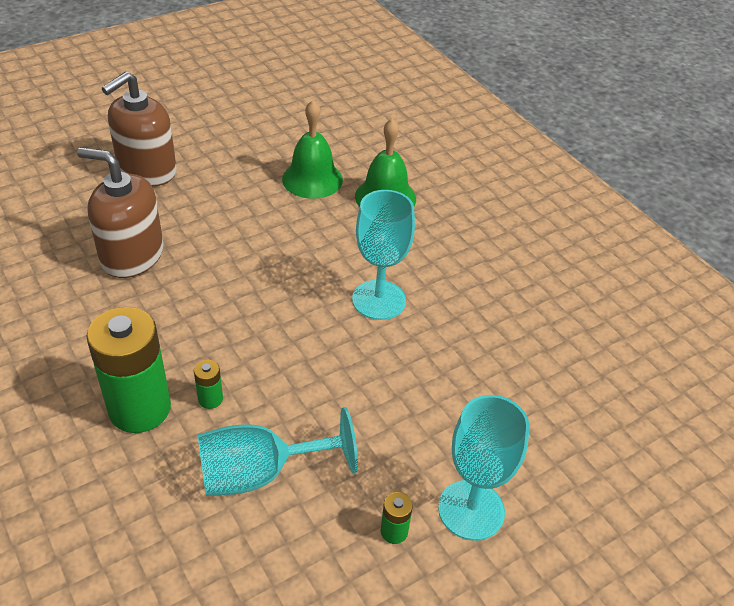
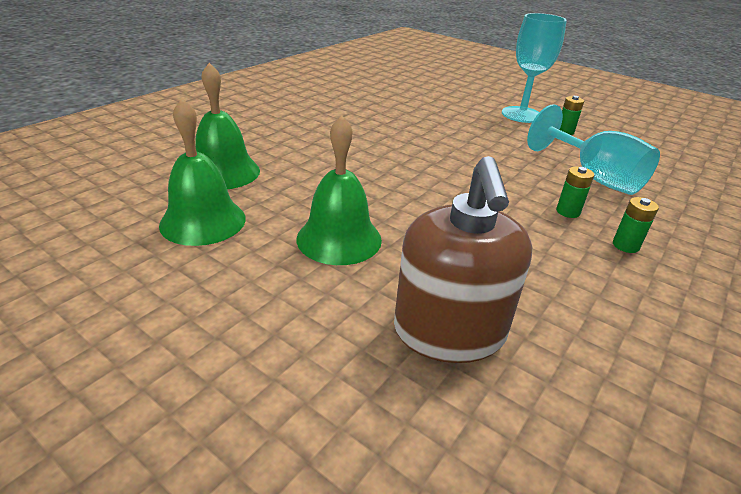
camera: 110 degrees left, 10 degrees down
green battery [86,307,171,433] -> green battery [613,197,659,253], size x0.41
brown soap dispenser [102,72,177,186] -> none
turquoise goblet [352,190,415,320] -> none
none -> green bell [296,115,382,265]

